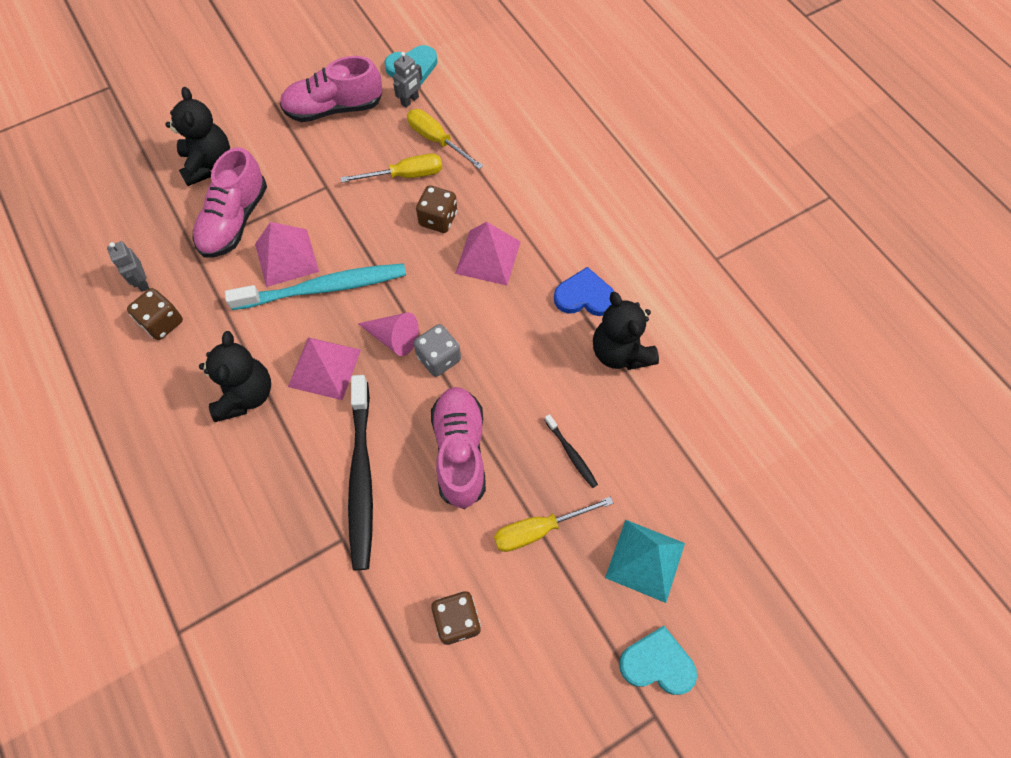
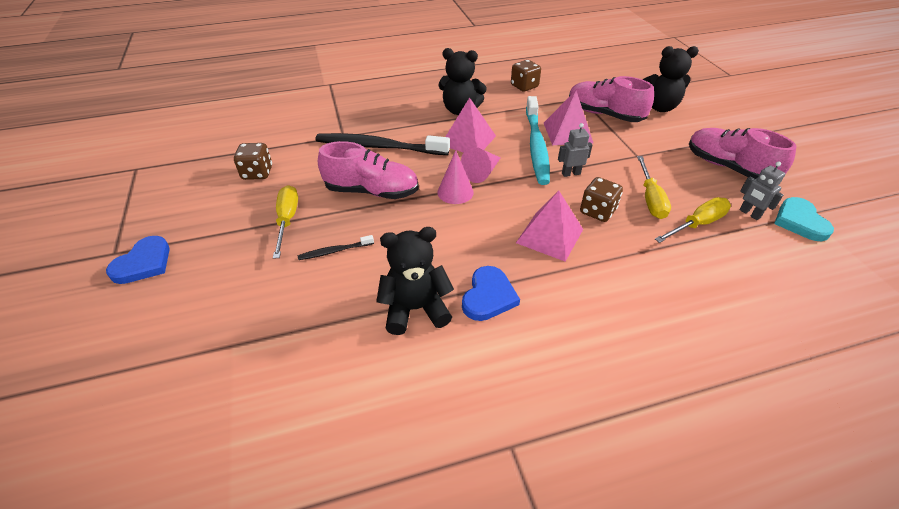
camera: 105 degrees right, 20 degrees down
grey robot [107,241,149,292] -> grey robot moved to [558,123,592,177]
pink shoe [280,56,382,122] -> pink shoe turned 45 degrees counterclockwise [689,128,797,180]
grey dice [414,324,461,377] -> pink cone [437,150,474,204]
turquoise pyramid [605,520,685,603] -> none
turquoise heart [619,626,697,695] -> blue heart [106,236,170,284]

